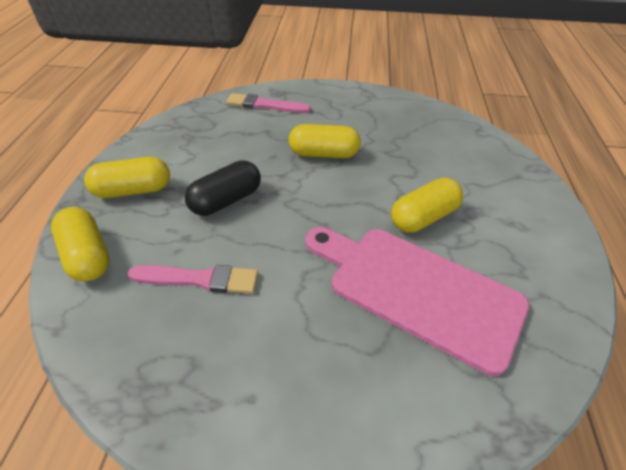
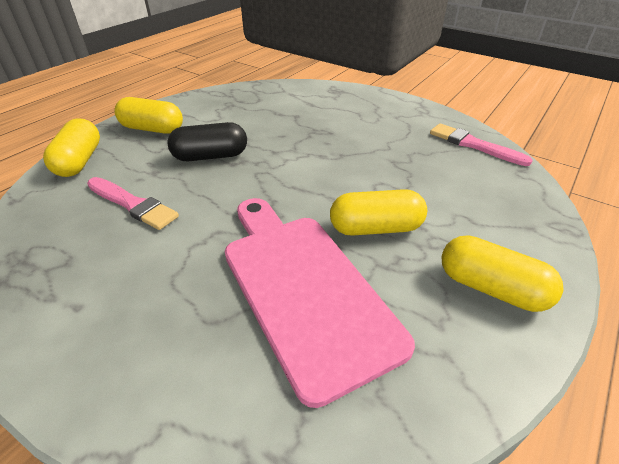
camera: 30 degrees right, 5 degrees down
pink brush [226,93,311,113] -> pink brush moved to [430,123,533,166]
yellow capsule [289,124,361,158] -> yellow capsule moved to [441,235,564,312]

